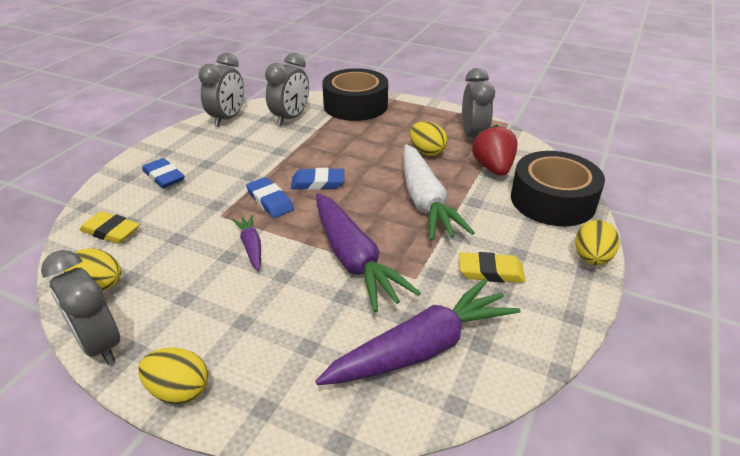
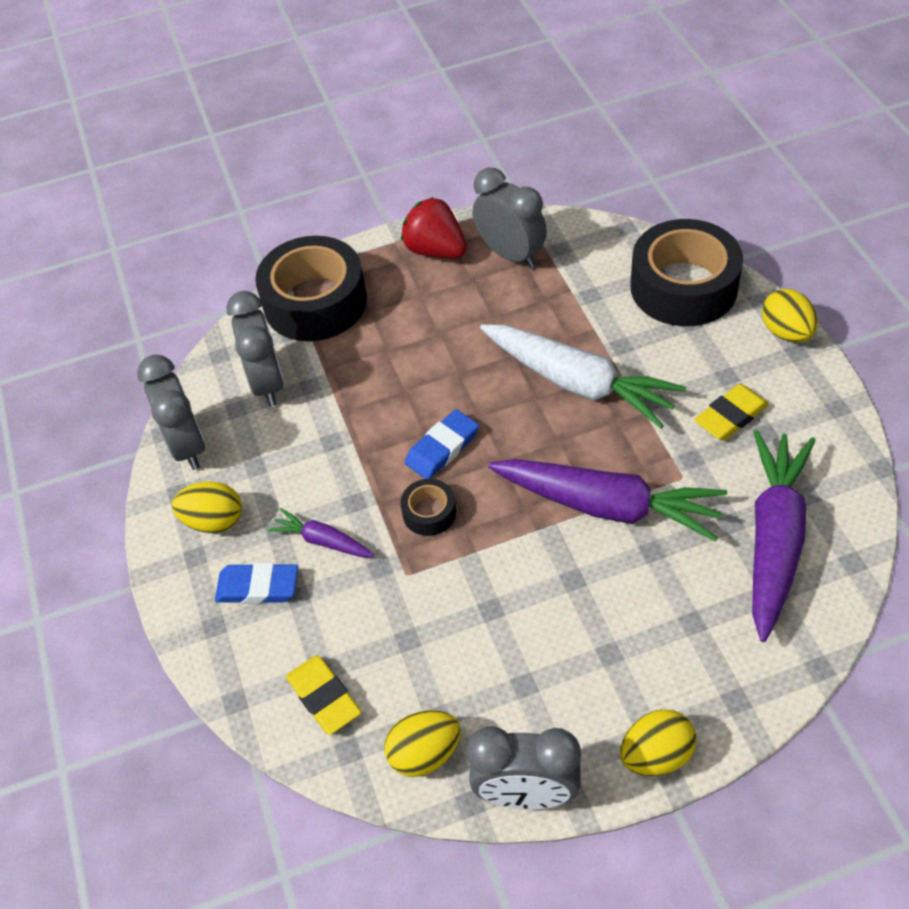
camera: 40 degrees left, 15 degrees up
yellow eraser [79,211,140,244] -> yellow eraser turned 75 degrees clockwise [286,655,361,735]
purple carrot [232,215,261,271] -> purple carrot moved to [268,508,374,557]
blue eraser [246,177,294,218] -> black tape [400,479,456,536]
yellow egg [410,121,447,156] -> yellow egg moved to [172,481,242,533]
red strawberry [472,125,518,176] -> red strawberry moved to [401,197,467,258]

